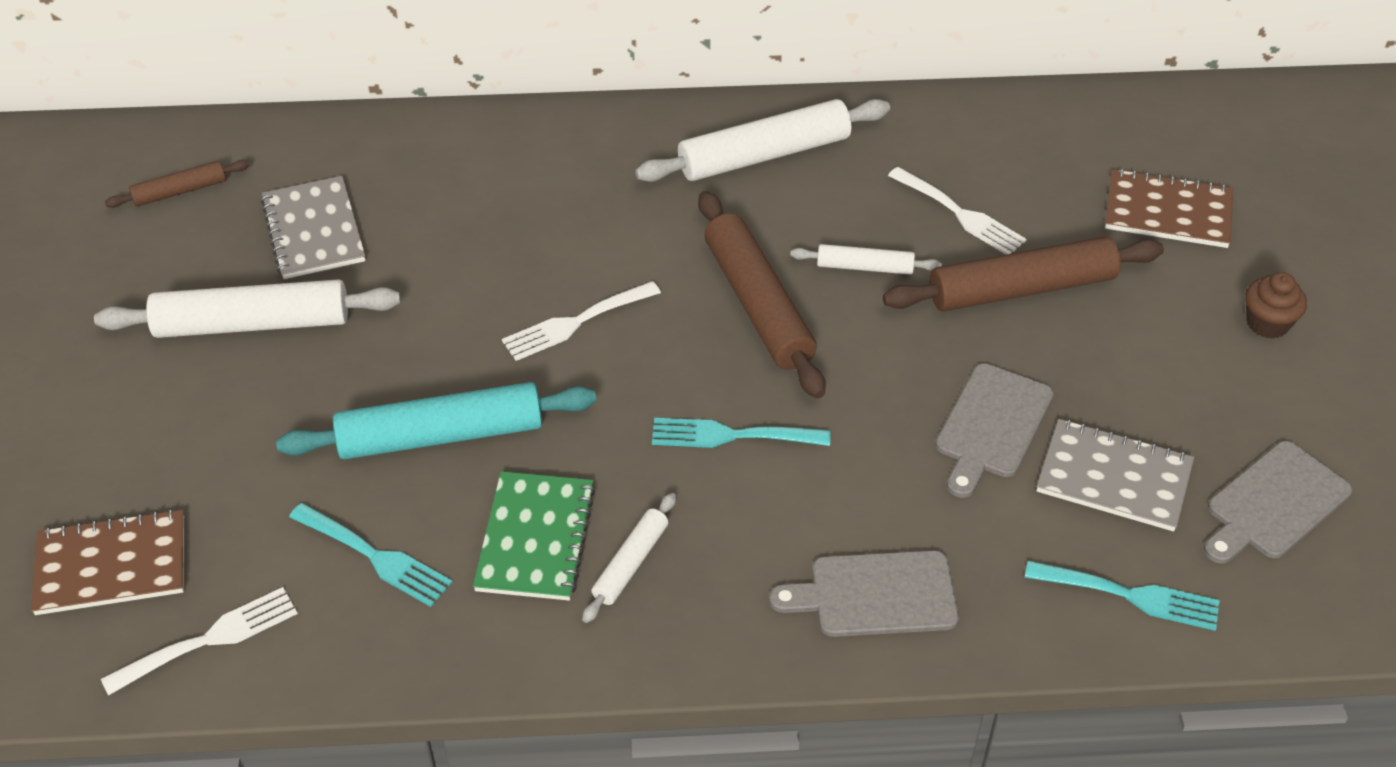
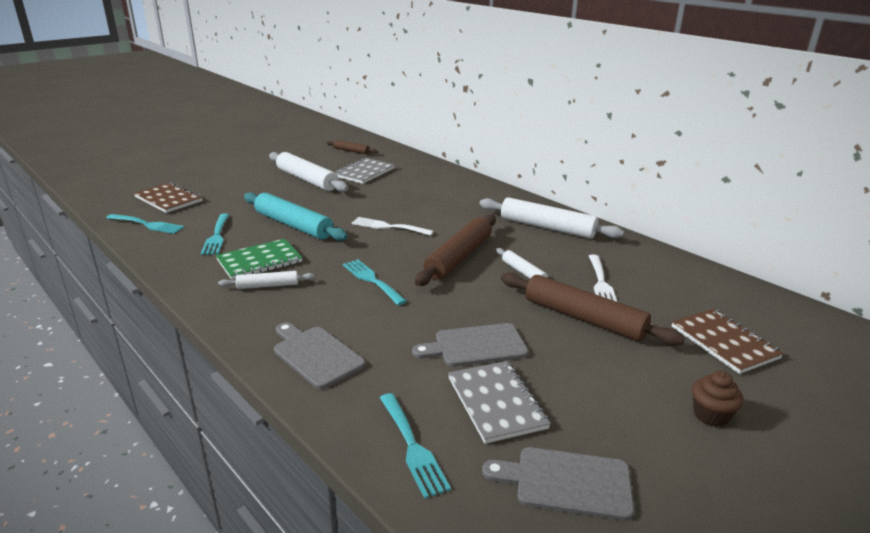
camera: 50 degrees right, 20 degrees down
white fork [101,587,298,696] -> turquoise fork [106,214,184,234]

